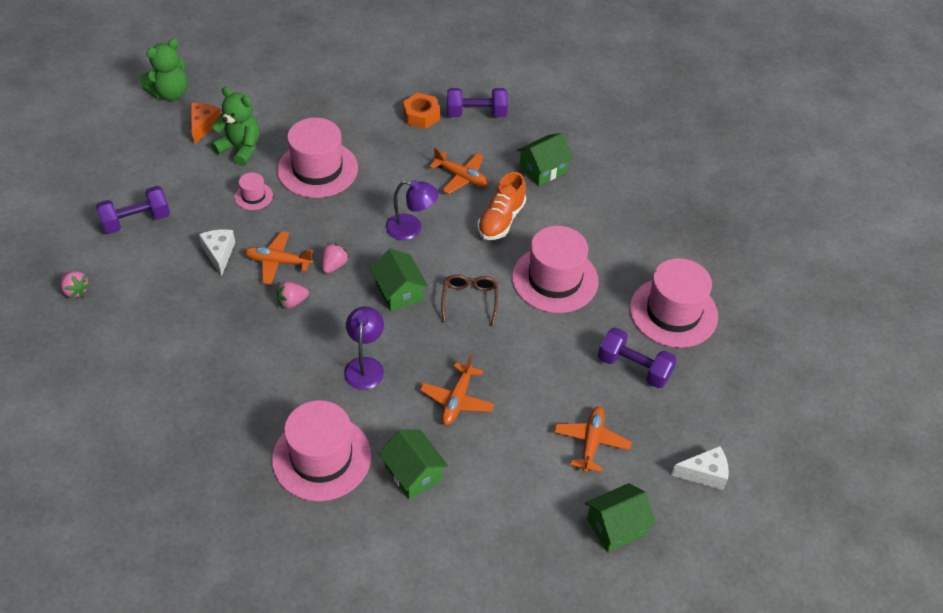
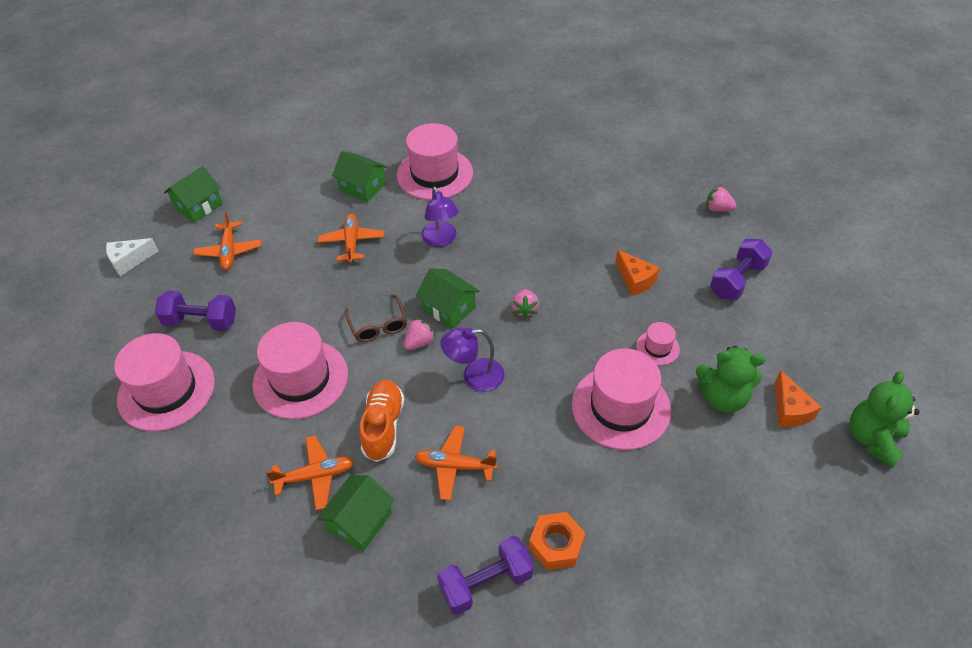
camera: 160 degrees right, 0 degrees up
white cheese [199,229,235,277] -> orange cheese [615,250,660,296]
orange plane [245,231,313,284] -> orange plane moved to [266,435,355,510]
pink strawberry [277,281,309,309] -> pink strawberry moved to [404,318,436,350]

